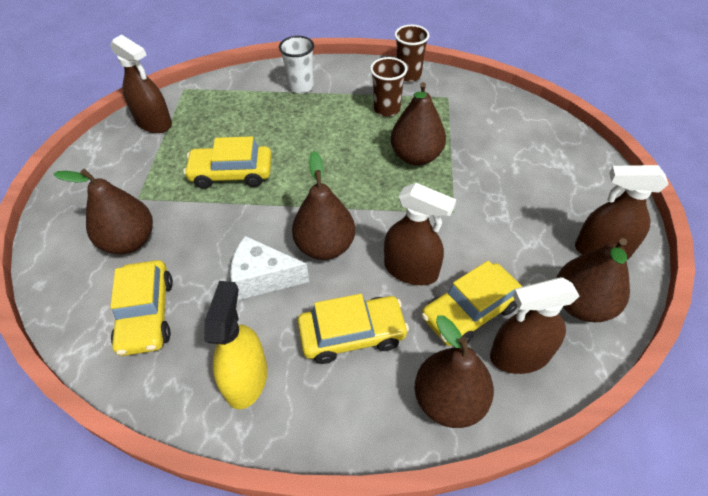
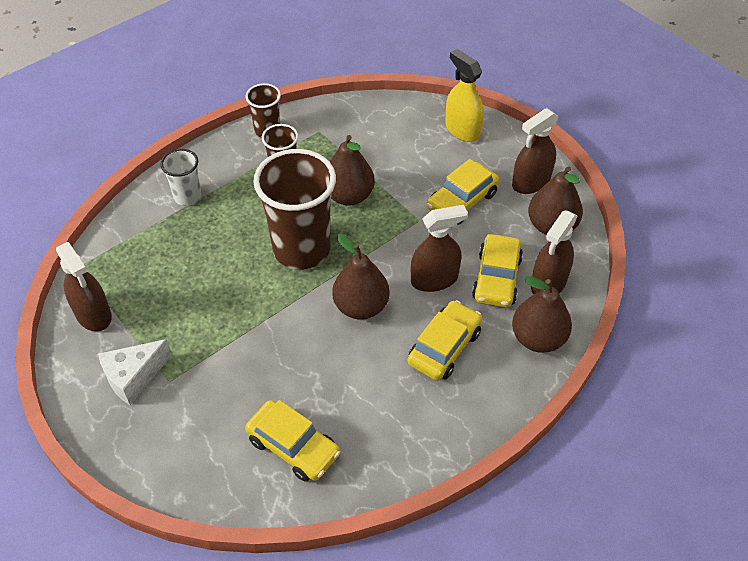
camera: 45 degrees left, 0 degrees up
brown pear [54,169,153,254] -> none
brown spray bottle [111,34,172,133] -> brown spray bottle turned 60 degrees clockwise [56,242,112,332]
yellow car [184,136,272,189] -> yellow car moved to [427,159,500,225]
yellow spray bottle [204,281,267,409] -> yellow spray bottle moved to [445,49,484,142]
white cheese [230,236,309,300] -> white cheese moved to [98,339,172,405]
none -> brown cup [253,149,336,269]

